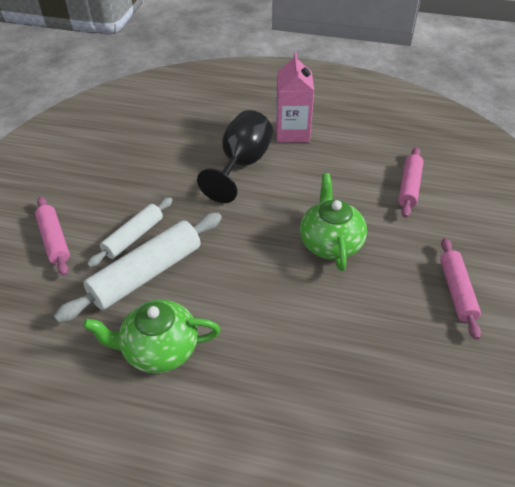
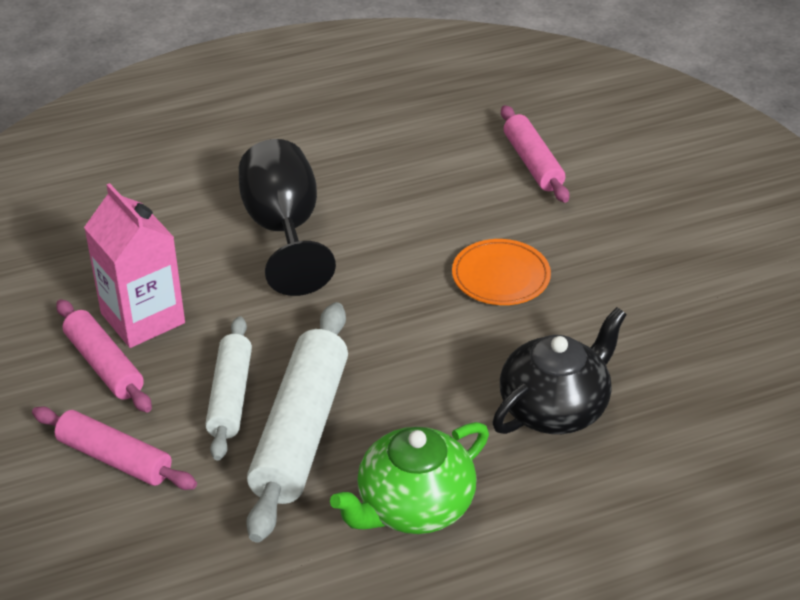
camera: 35 degrees left, 5 degrees down
pink carton [276,52,314,143] -> pink carton moved to [84,183,185,348]
green teapot [300,173,367,271] -> orange plate [452,239,551,305]
pink rolling pin [440,238,481,340] -> pink rolling pin moved to [56,299,152,413]
none -> black teapot [492,307,627,434]

